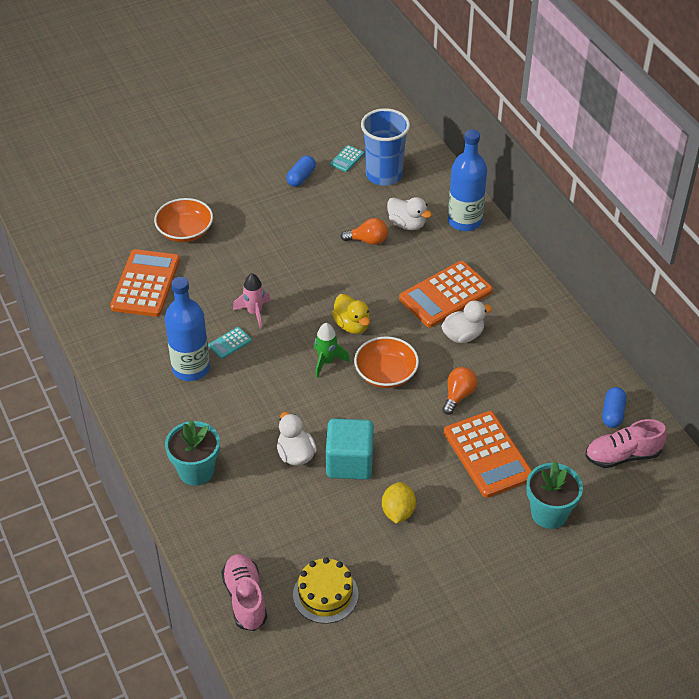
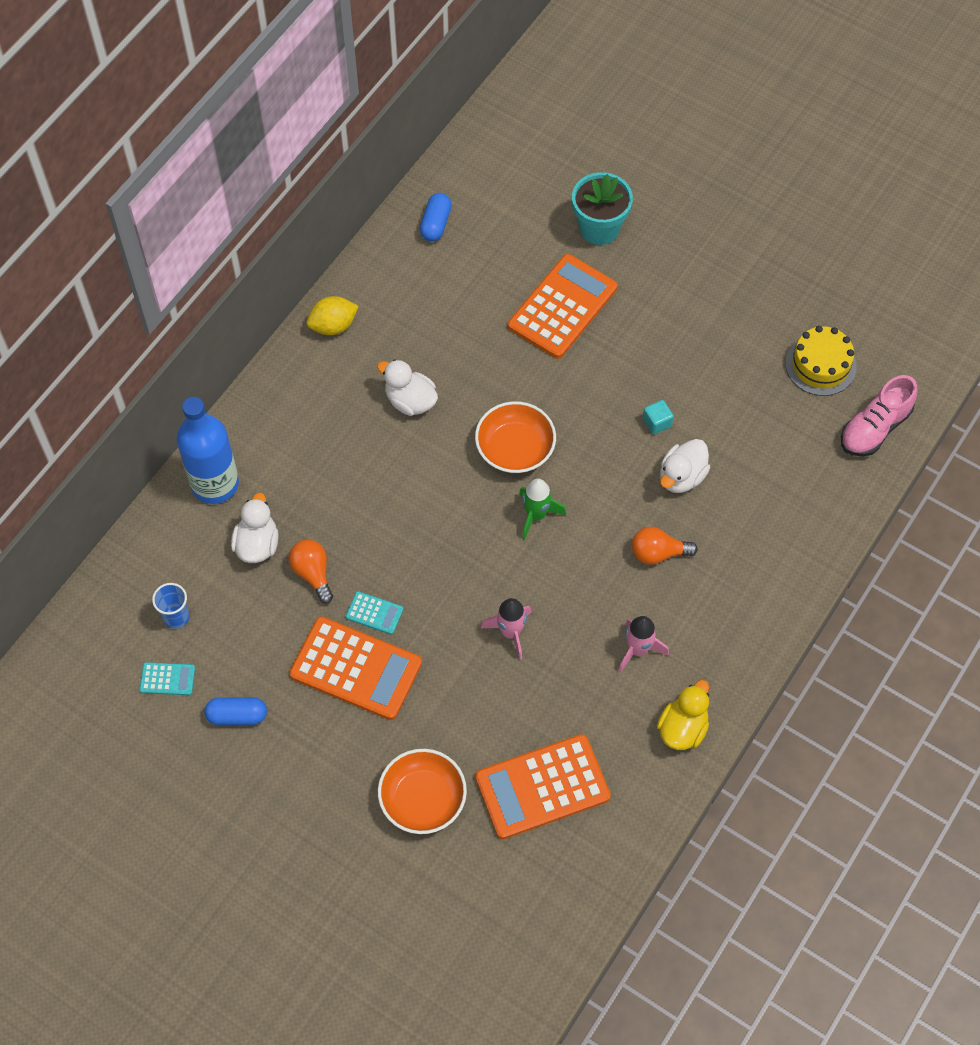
camera: 120 degrees left, 15 degrees up
blue bottle [165,277,210,381] -> pink rocket [619,616,669,673]
turquoise flower pot [165,420,220,486] -> none
turquoise calculator [208,327,252,359] -> turquoise calculator moved to [346,591,403,634]
turquoise cube [326,418,374,480] -> turquoise cube [643,400,674,434], size x0.43
yellow duck [332,294,370,334] -> yellow duck moved to [657,680,709,750]
blue cup [361,108,410,186] -> blue cup [152,583,190,629], size x0.48
yellow lemon [382,482,416,524] -> yellow lemon moved to [307,296,359,335]
orange calculator [399,261,493,328] -> orange calculator moved to [289,617,422,720]
orange light bulb [442,367,477,415] -> orange light bulb moved to [632,527,698,565]
pink shoe [585,419,667,468] -> none
blue capsule [602,387,626,428] -> blue capsule turned 60 degrees counterclockwise [420,193,451,242]

